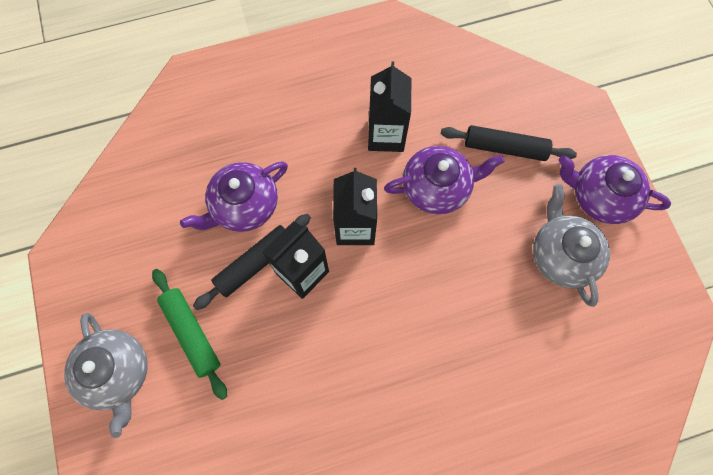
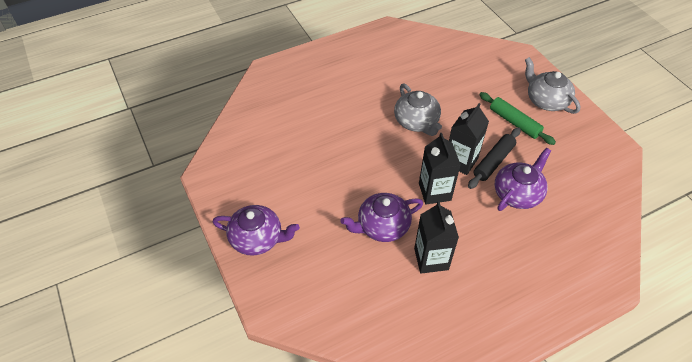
camera: 170 degrees right, 20 degrees down
black rolling pin [441,125,577,161] -> none
grey teapot [533,184,610,307] -> grey teapot moved to [394,84,442,136]

